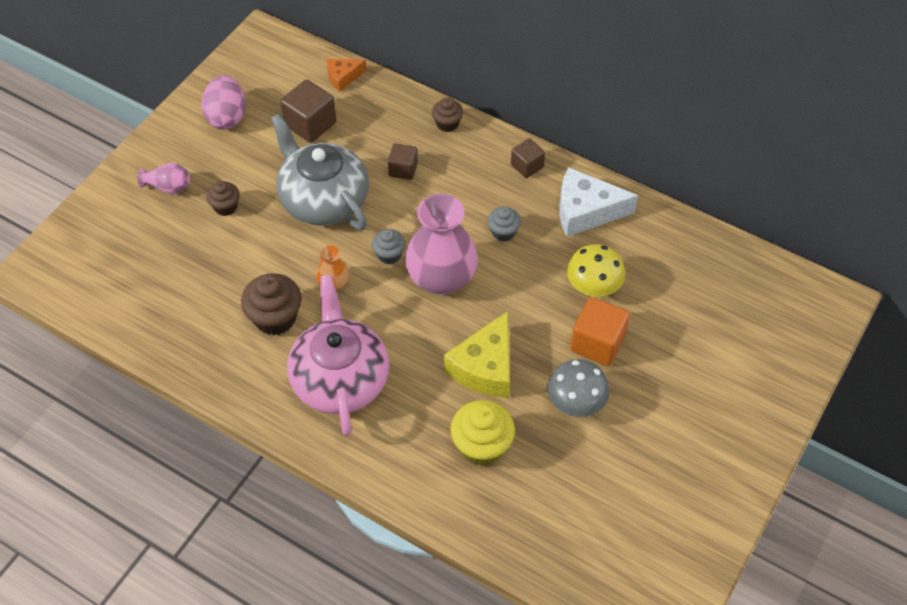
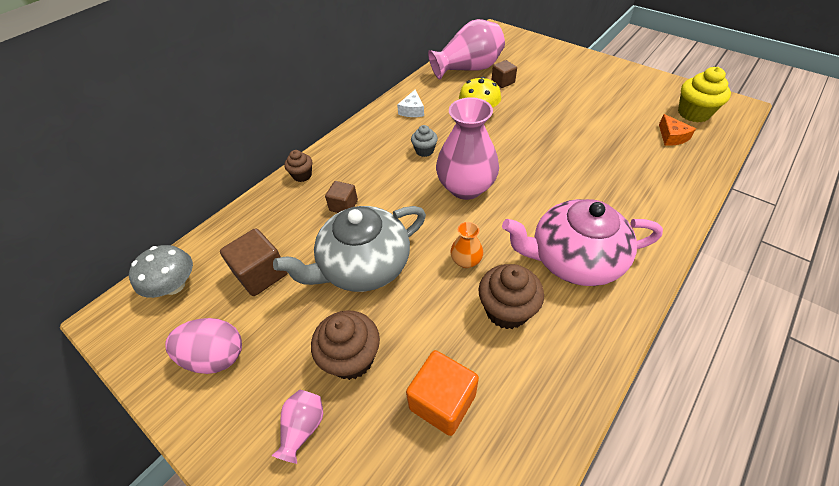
camera: 80 degrees left, 5 degrees down
brown cupcake [206,181,240,216] -> brown cupcake [311,310,380,380], size x1.70
orange cheese [327,59,366,91] -> orange cheese moved to [659,114,696,146]
grey cupcake [372,229,406,264] -> none
yellow cheese [444,311,510,398] -> none
yellow cupcake [450,400,515,466] -> yellow cupcake moved to [678,67,731,123]
brown cube [511,138,545,178] -> brown cube moved to [492,60,517,88]
grey mushroom [547,359,610,417] -> grey mushroom moved to [129,245,193,298]
white cheese [559,167,638,237] -> white cheese [397,90,424,117], size x0.55
orange cube [570,297,630,366] -> orange cube moved to [406,350,479,436]
none -> pink vase [428,19,505,80]

